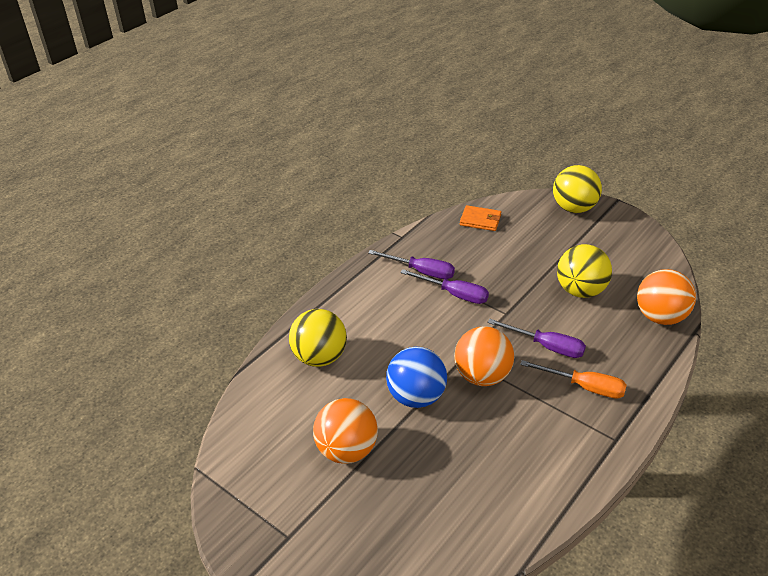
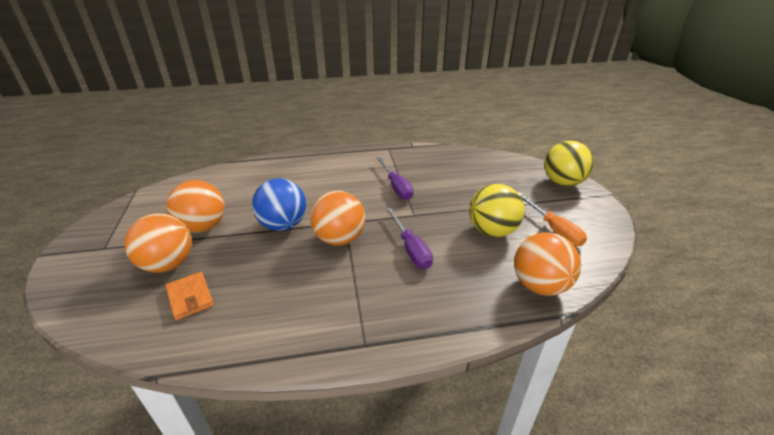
camera: 40 degrees right, 5 degrees down
yellow ball [289,309,347,367] -> none
purple screwdriver [368,250,455,279] -> none
orange wallet [460,205,501,231] -> orange wallet moved to [165,272,214,320]
orange screwdriver [520,360,627,399] -> orange screwdriver moved to [518,193,587,246]
none -> orange ball [124,213,192,273]

